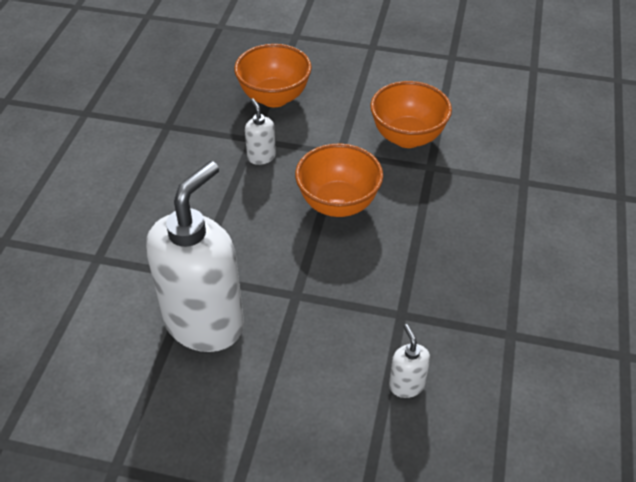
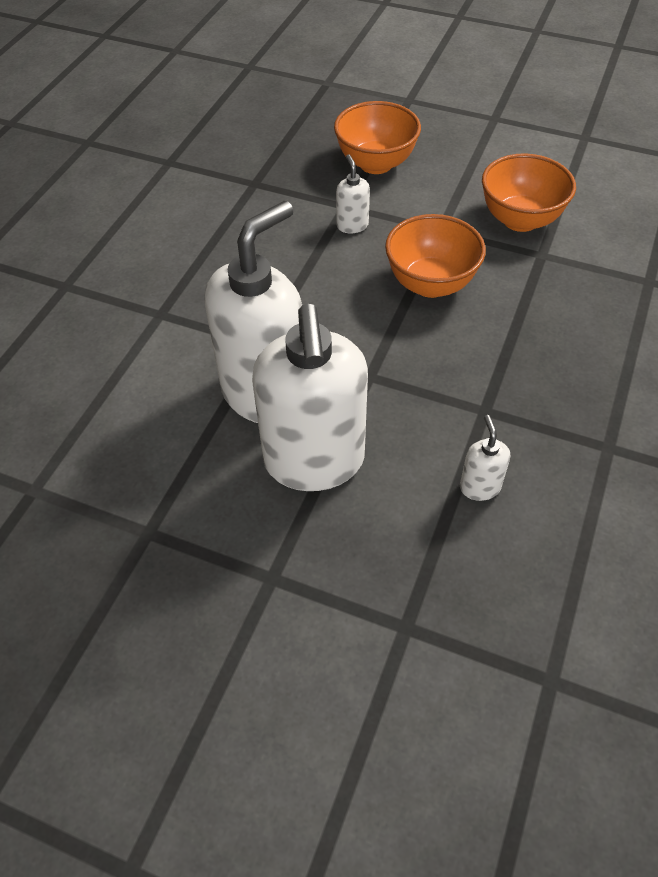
camera: 10 degrees right, 5 degrees up
none -> white soap dispenser [252,304,368,491]

